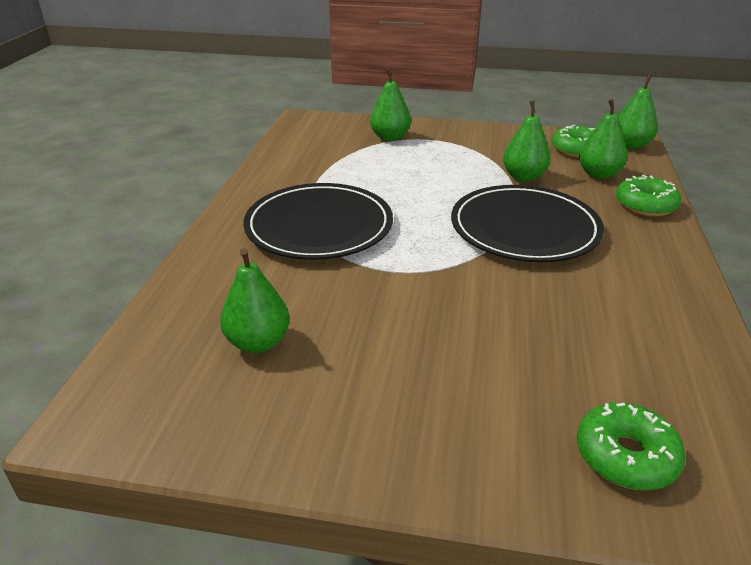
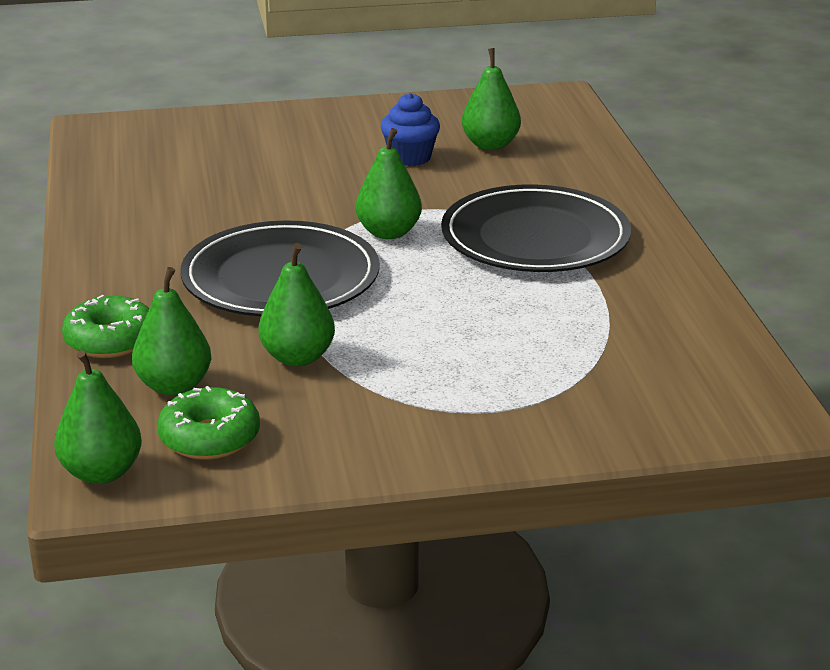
camera: 160 degrees right, 5 degrees down
green pear [370,68,411,141] -> green pear moved to [356,128,422,239]
green donut [577,403,685,490] -> none
none -> blue cupcake [381,93,440,166]

